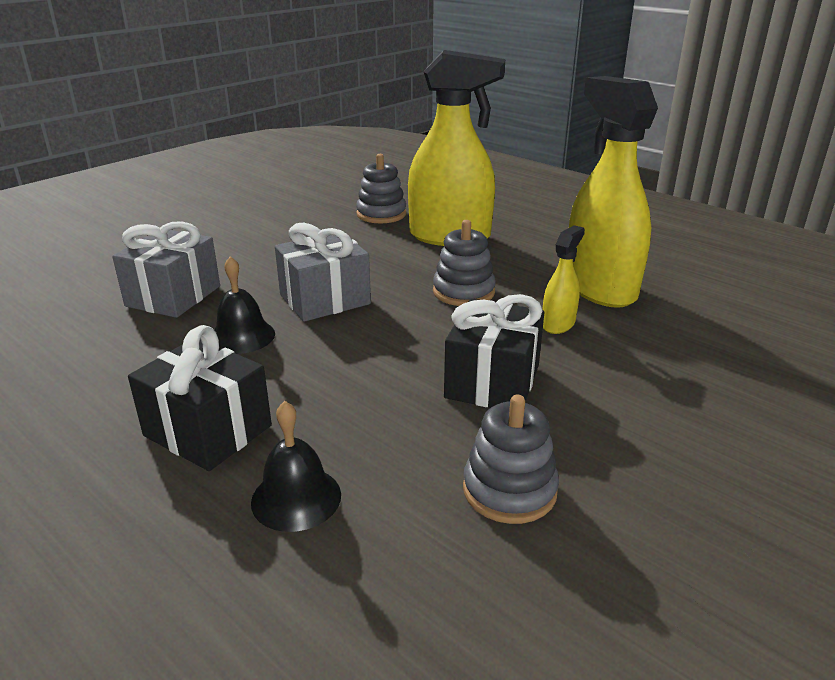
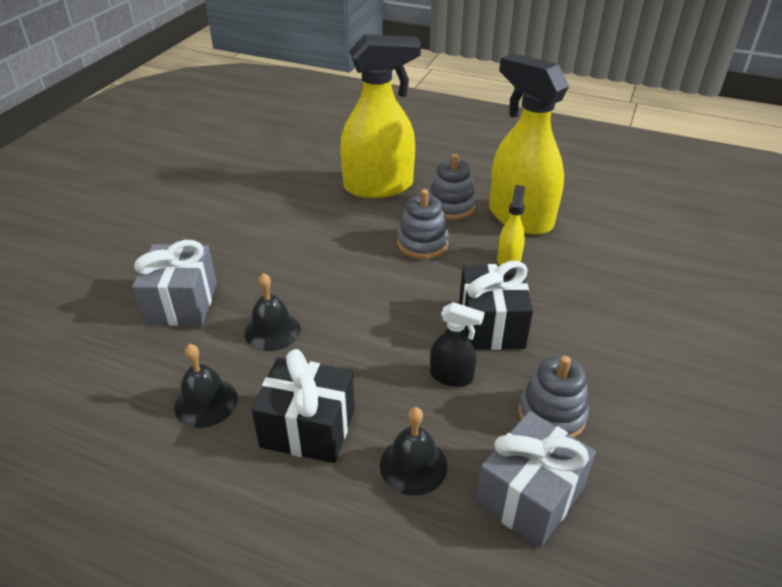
camera: 20 degrees left, 10 degrees up
grey gift [275,223,371,322] -> grey gift moved to [476,411,596,548]
grey stacking toy [356,154,406,223] -> grey stacking toy moved to [429,154,476,220]
none -> black bell [174,344,238,428]
none -> black spray bottle [430,302,484,387]

